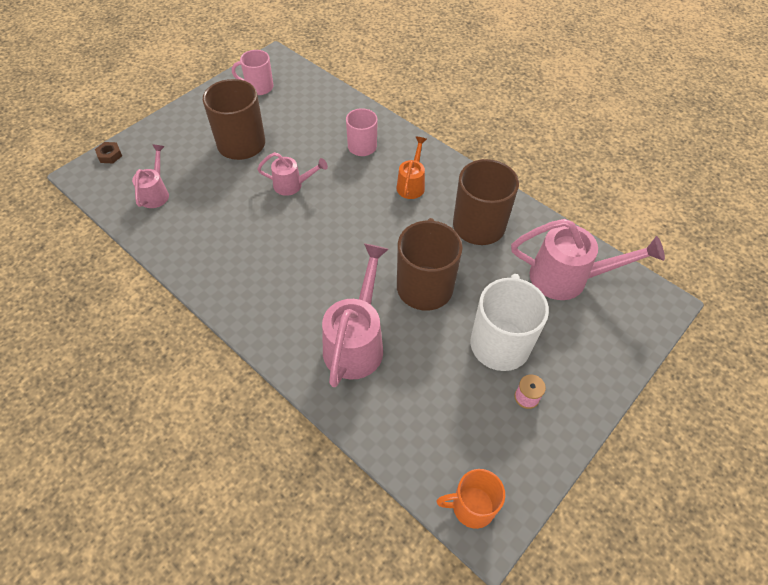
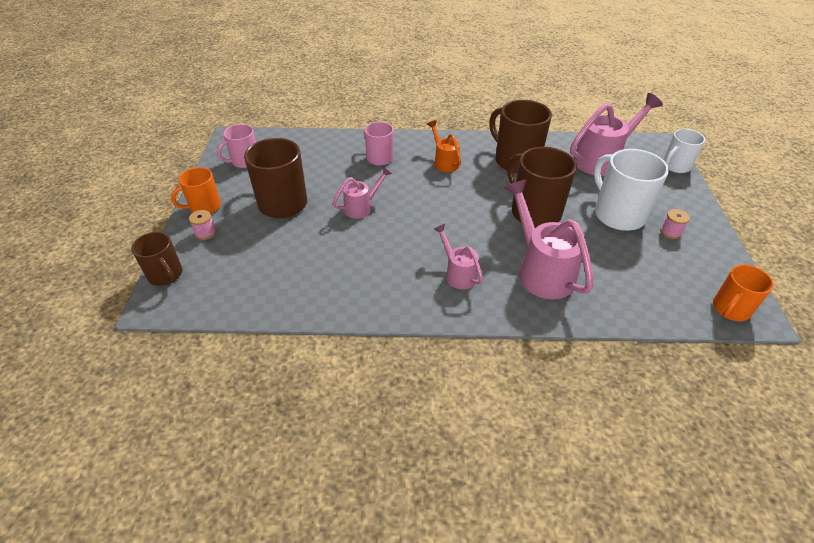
camera: 40 degrees left, 10 degrees down
brown nut [95,142,122,163] -> brown mug [131,232,183,286]
pink watering can [132,144,169,208] -> pink watering can moved to [434,224,483,289]
none -> orange mug [171,167,221,214]
none -> pink spool [189,210,216,240]
none -> white mug [663,129,705,173]

